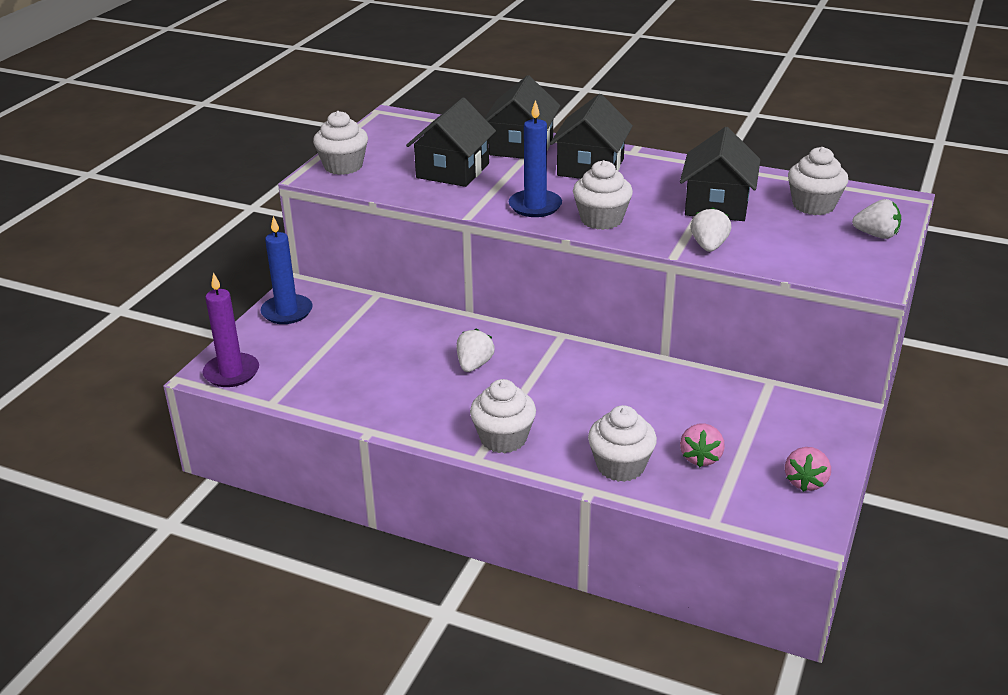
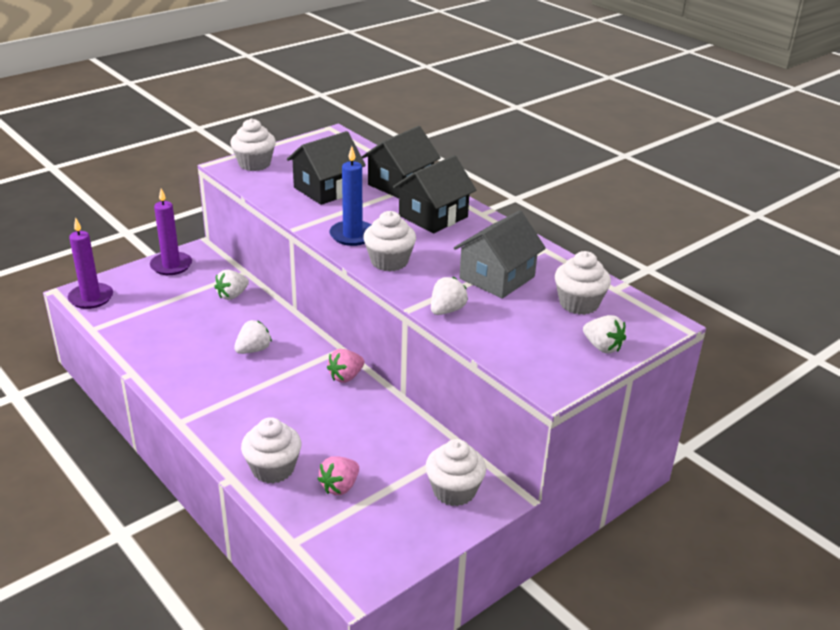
camera: 25 degrees right, 0 degrees up
blue candle [260,216,313,324] -> purple candle [150,189,192,275]
white cupcake [470,379,536,453] -> white cupcake moved to [425,439,486,506]
black house [680,127,761,221] -> grey house [454,211,546,299]
pink strawberry [785,447,831,492] -> pink strawberry moved to [327,349,364,383]
none -> white strawberry [214,270,249,300]

